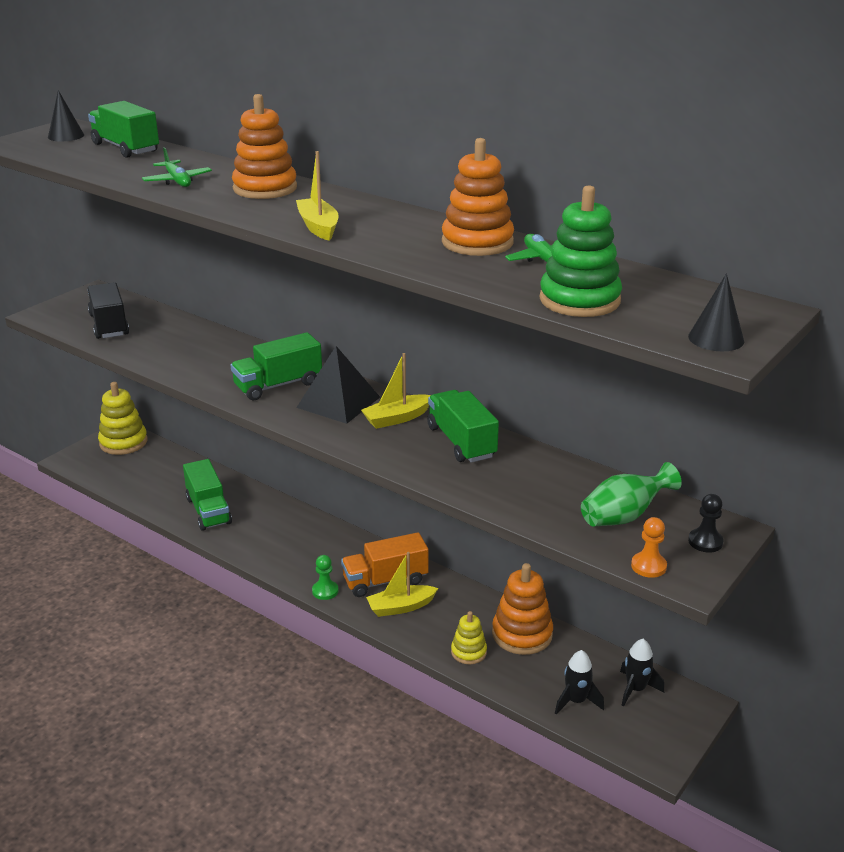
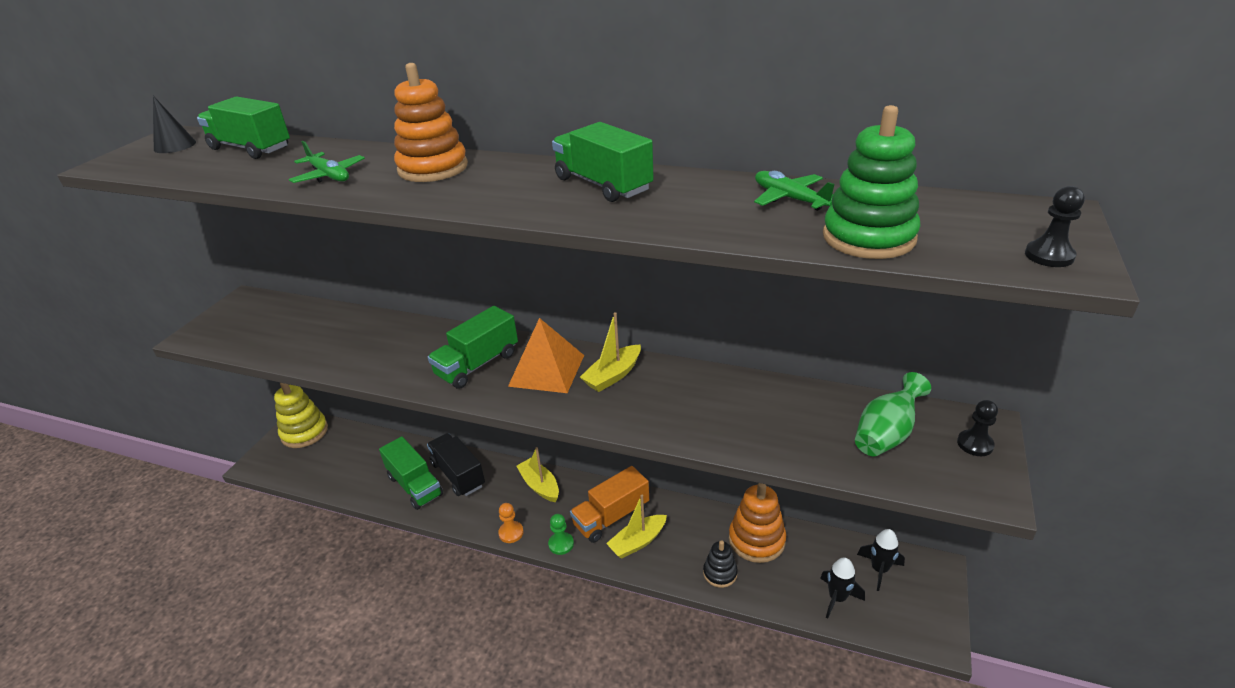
camera: 15 degrees left, 5 degrees up
black truck [88,282,129,339] -> black truck moved to [427,433,485,496]
yellow boat [296,151,339,241] -> yellow boat moved to [516,447,559,502]
black pyramid [296,346,380,424] -> orange pyramid [508,318,584,393]
green truck [427,390,499,463] -> green truck moved to [552,122,654,202]
orange stacking toy [442,138,514,256] -> none
yellow stacking toy [451,611,487,665] -> black stacking toy [703,540,738,588]
orange pawn [631,517,667,578] -> orange pawn moved to [498,503,524,543]
black cone [688,274,744,351] -> black pawn [1025,186,1085,267]

